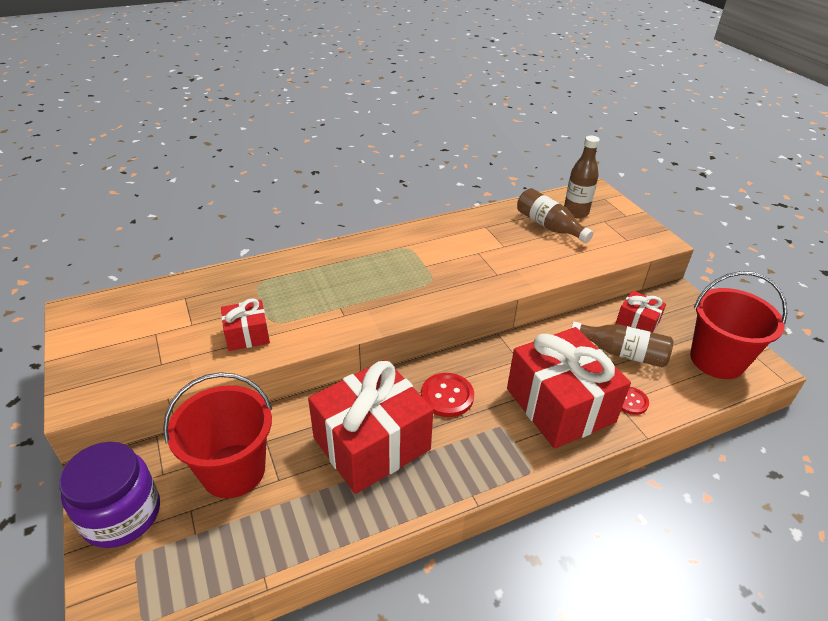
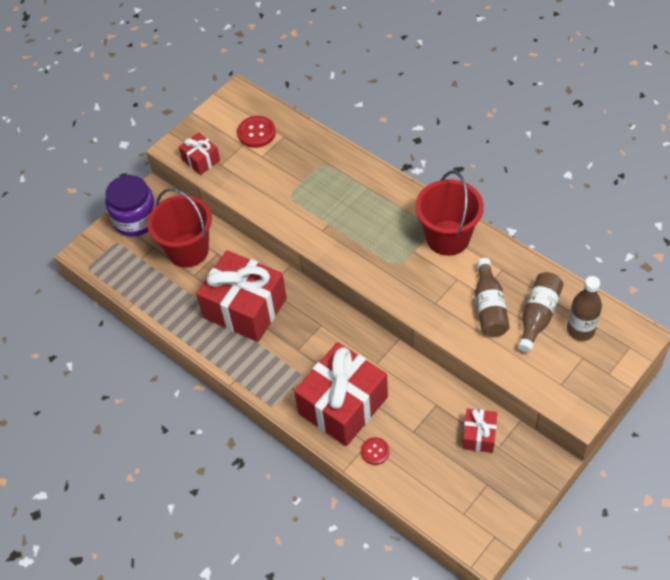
camera: 70 degrees right, 15 degrees up
red gift [221,298,270,351] -> red gift moved to [179,132,220,175]
red button [421,373,474,417] -> red button moved to [237,116,276,148]
brown bottle [571,322,674,368] -> brown bottle moved to [475,258,510,337]
red bucket [690,271,787,379] -> red bucket moved to [415,170,484,256]

